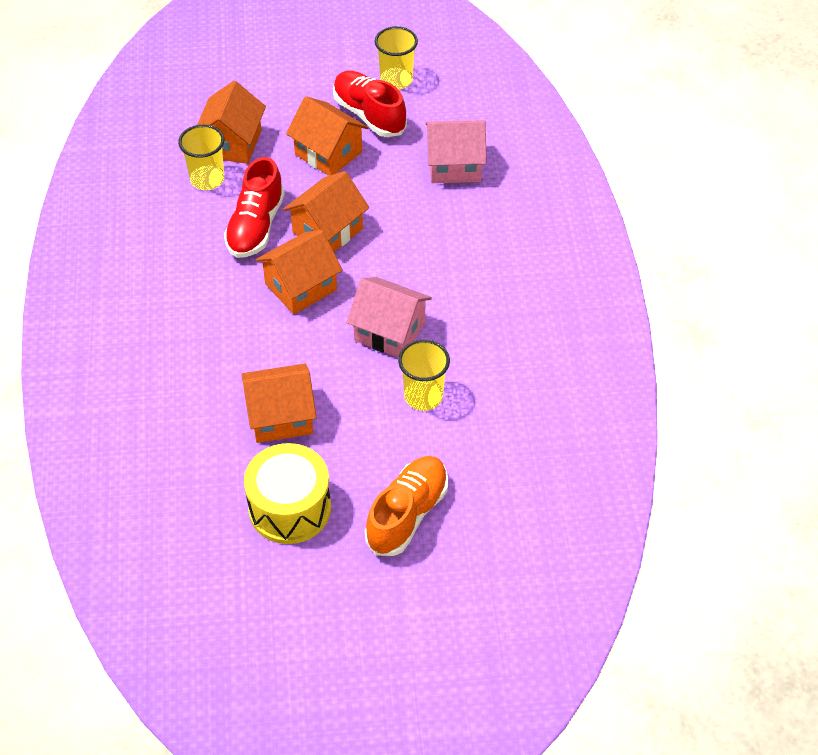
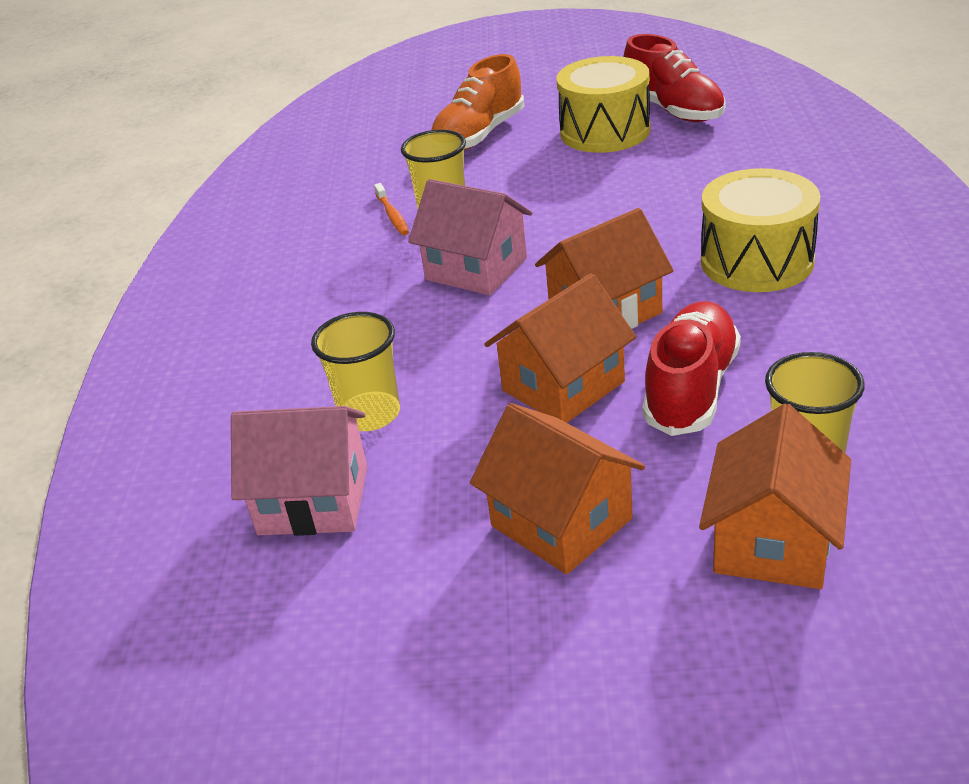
camera: 170 degrees left, 15 degrees down
orange house [241,363,317,443] -> none
red shoe [333,71,407,137] -> red shoe moved to [623,34,726,122]
yellow cup [375,26,418,90] -> yellow cup moved to [311,312,400,431]
none -> orange toothbrush [374,183,409,235]
none -> yellow drum [701,168,820,292]

